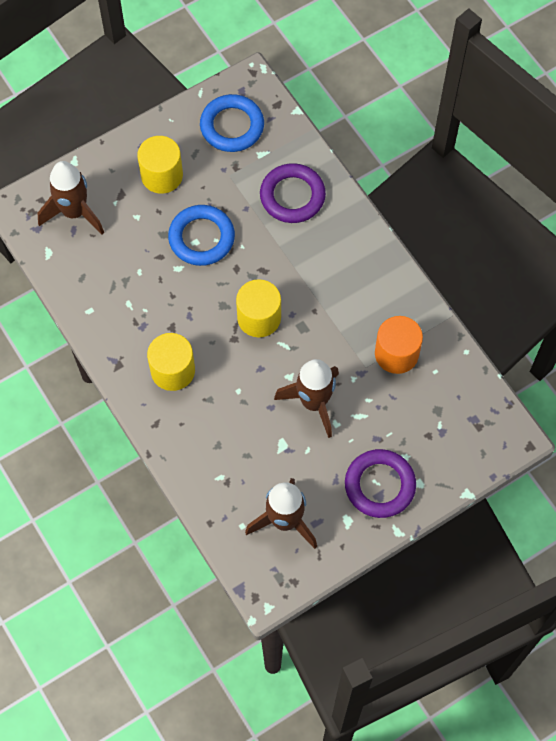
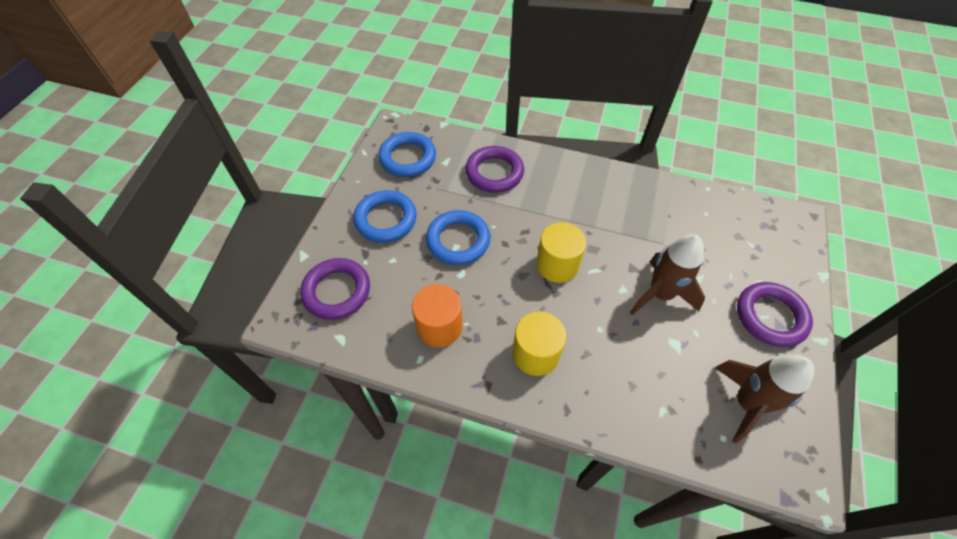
camera: 40 degrees left, 10 degrees down
brown rocket [38,161,104,234] -> purple ring [300,258,370,320]
yellow cylinder [137,136,183,194] -> blue ring [353,190,417,243]
orange cylinder [375,316,423,374] -> orange cylinder moved to [412,284,463,347]

